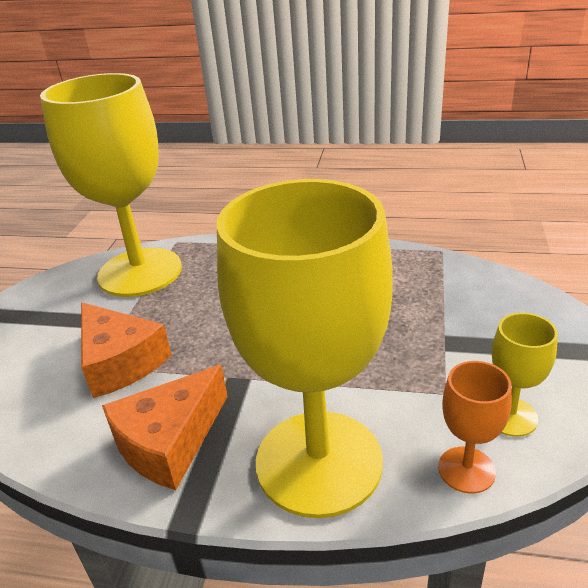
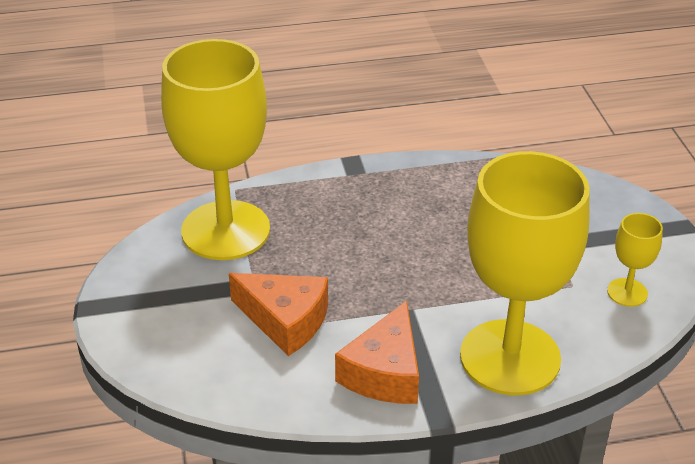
camera: 25 degrees left, 5 degrees up
orange goblet [438,361,512,494] -> none

